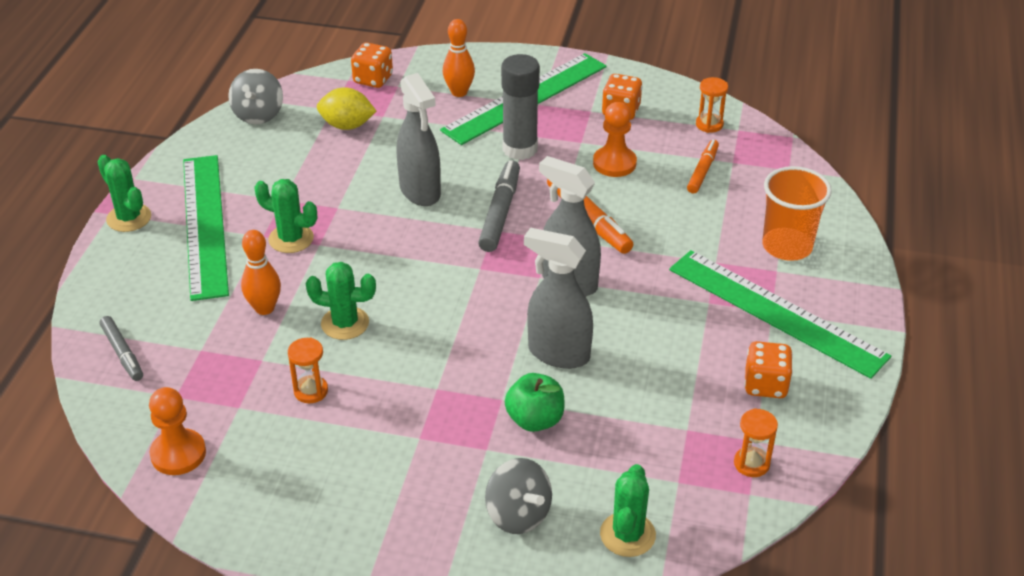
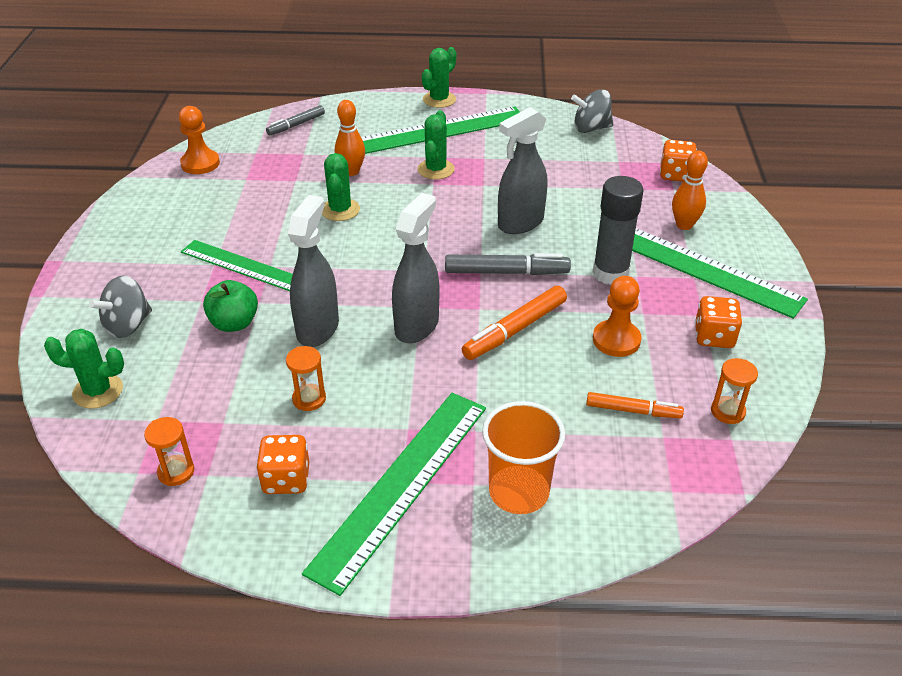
camera: 80 degrees right, 0 degrees up
orange hourglass [288,337,328,403] -> orange hourglass moved to [286,346,326,411]
yellow lemon [317,87,376,130] -> none
none -> green ruler [181,240,293,291]

